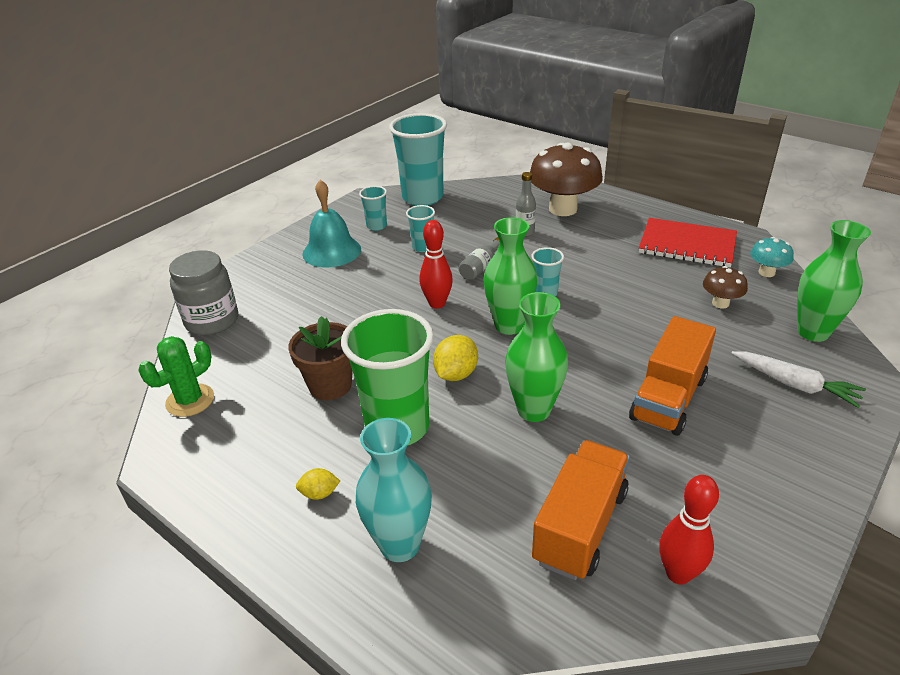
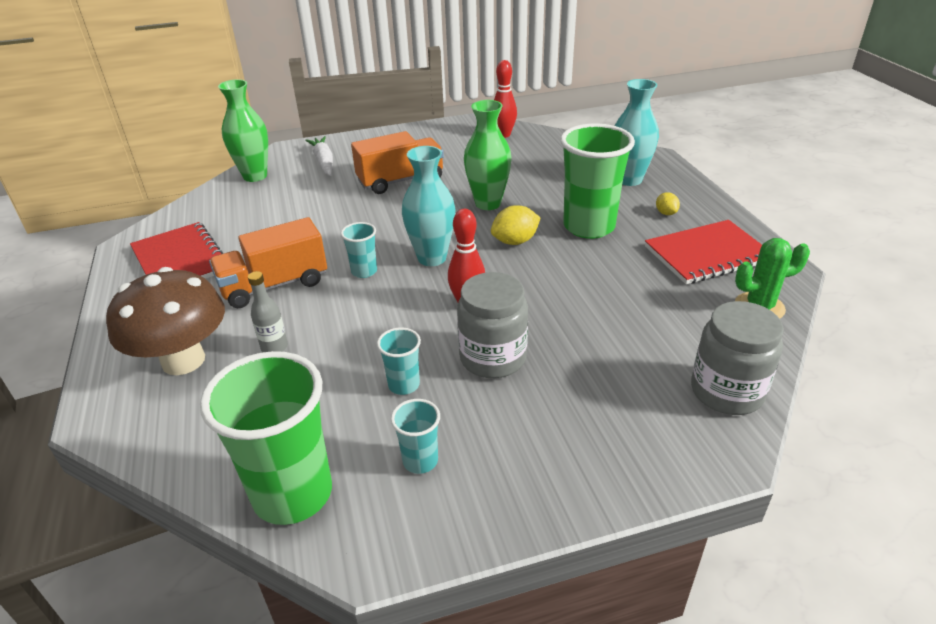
camera: 145 degrees left, 0 degrees up
brown flower pot [288,316,353,400] -> none
yellow lemon [296,468,340,500] -> yellow lemon turned 45 degrees clockwise [656,192,680,215]
turquoise bell [302,180,361,268] -> none
turquoise cup [389,113,447,206] -> green cup [200,351,332,525]
grey bottle [458,237,500,280] -> none
green vase [483,217,538,335] -> turquoise vase [402,146,455,266]
orange truck [532,440,630,580] -> orange truck moved to [209,217,327,308]
brown mushroom [703,266,748,309] -> none
turquoise mushroom [750,237,794,277] -> none
none -> grey jar [457,272,528,378]
none -> red notebook [645,220,762,284]

